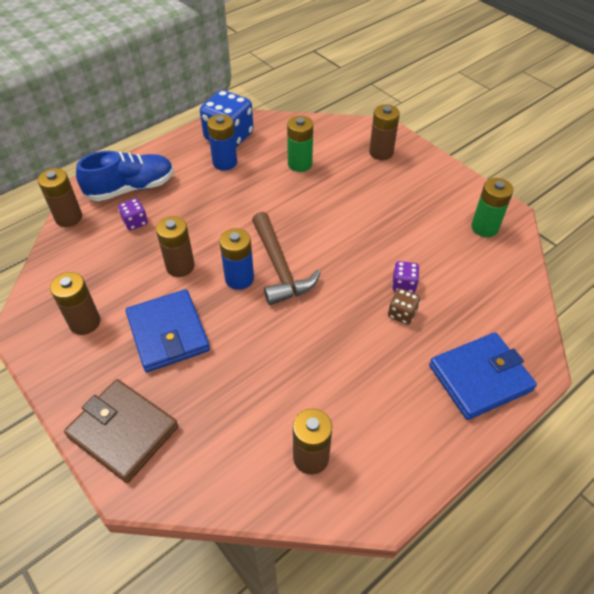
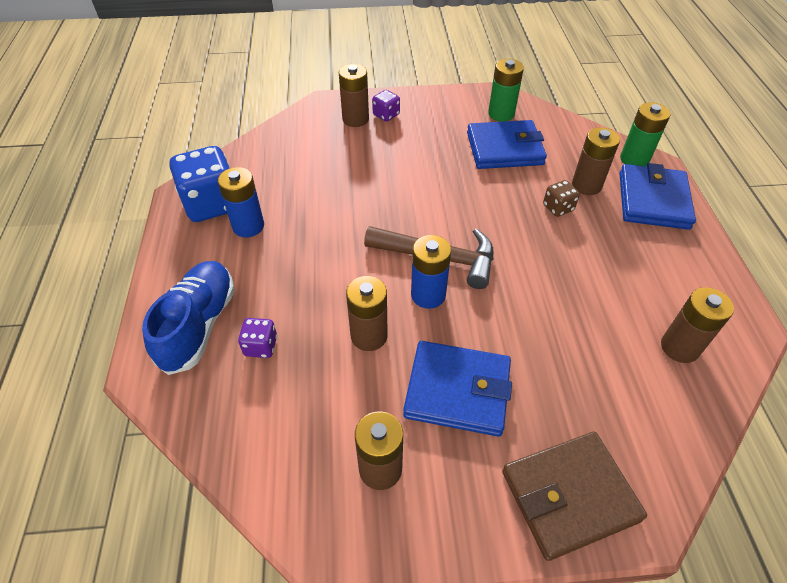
camera: 55 degrees left, 0 degrees up
brown battery [38,168,82,227] -> brown battery moved to [572,127,620,195]
green battery [287,116,313,172] -> green battery moved to [620,102,670,166]
purple dice [392,261,420,293] -> purple dice moved to [372,90,400,122]
none -> blue wallet [467,120,547,169]

